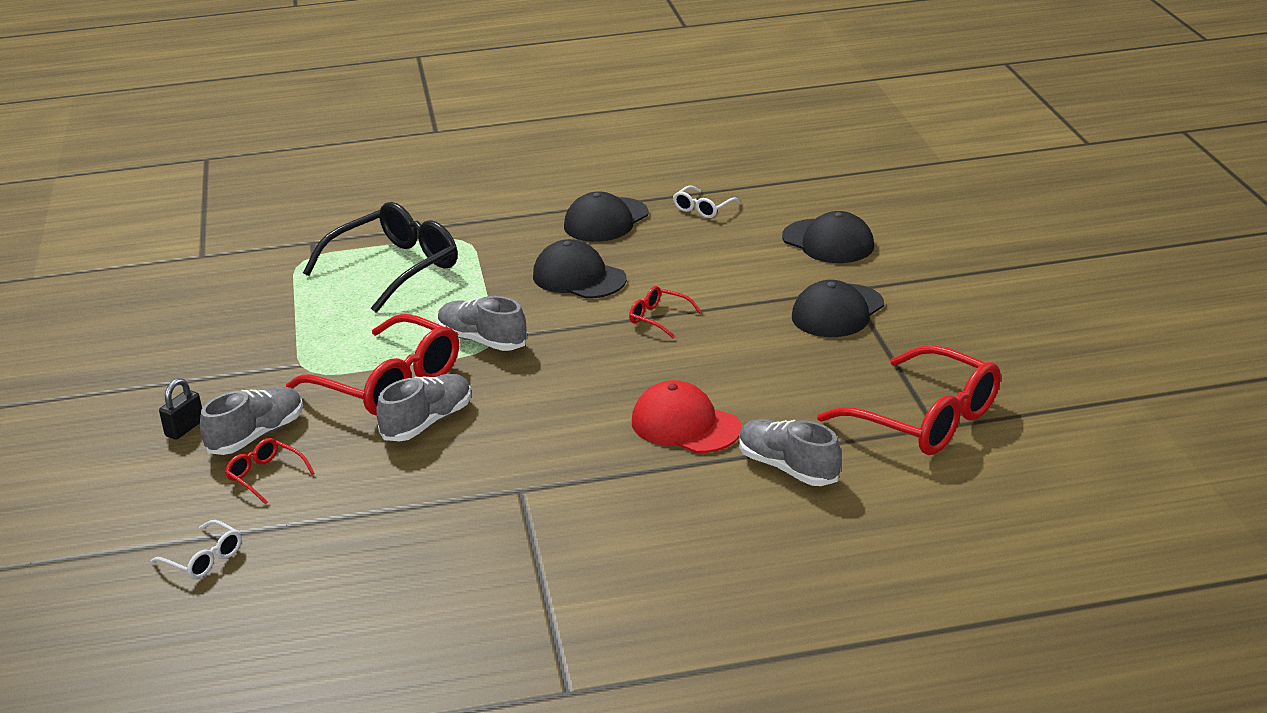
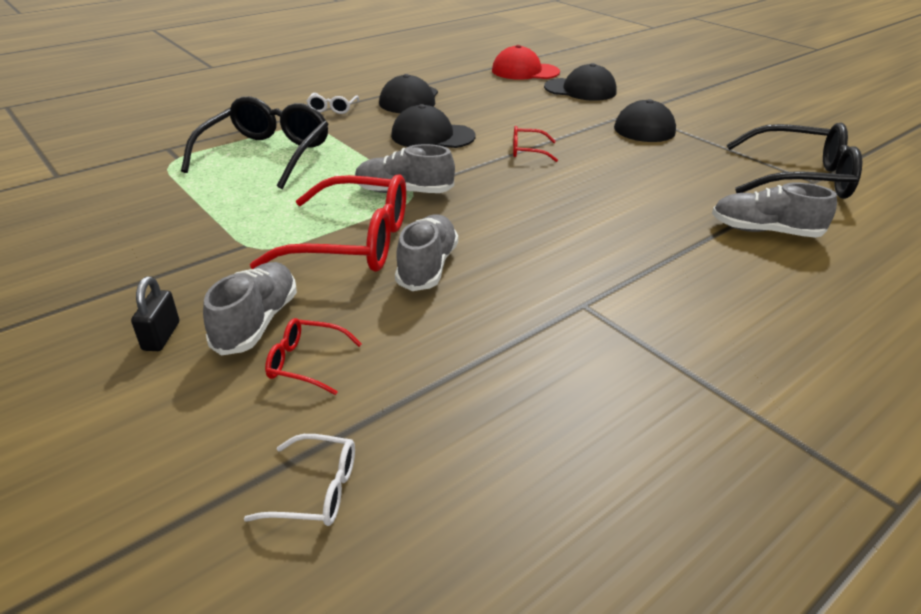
camera: 30 degrees left, 5 degrees up
red cap [632,380,742,453] -> red cap moved to [492,45,560,80]
white glasses [673,186,740,218] -> white glasses moved to [307,93,360,114]
red glasses [817,345,1001,455] -> black glasses [727,123,862,199]

